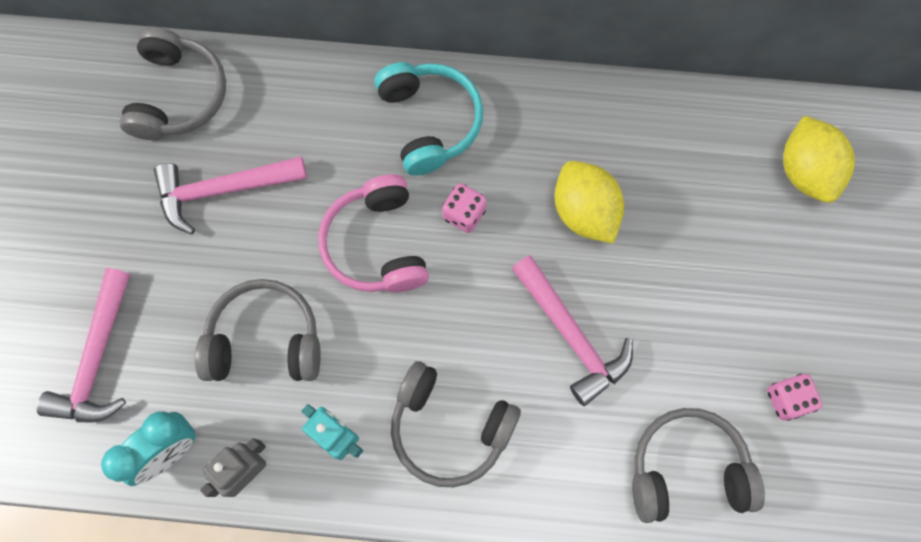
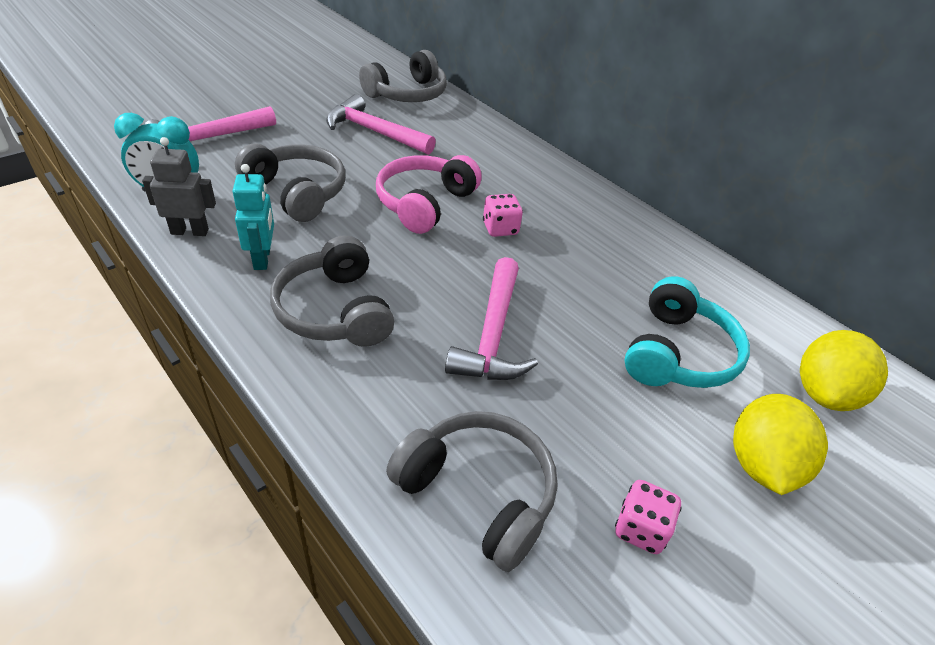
camera: 40 degrees right, 30 degrees down
turquoise headphones [374,62,483,176] -> turquoise headphones moved to [624,276,750,388]
yellow lemon [555,161,624,244] -> yellow lemon moved to [733,394,828,495]

